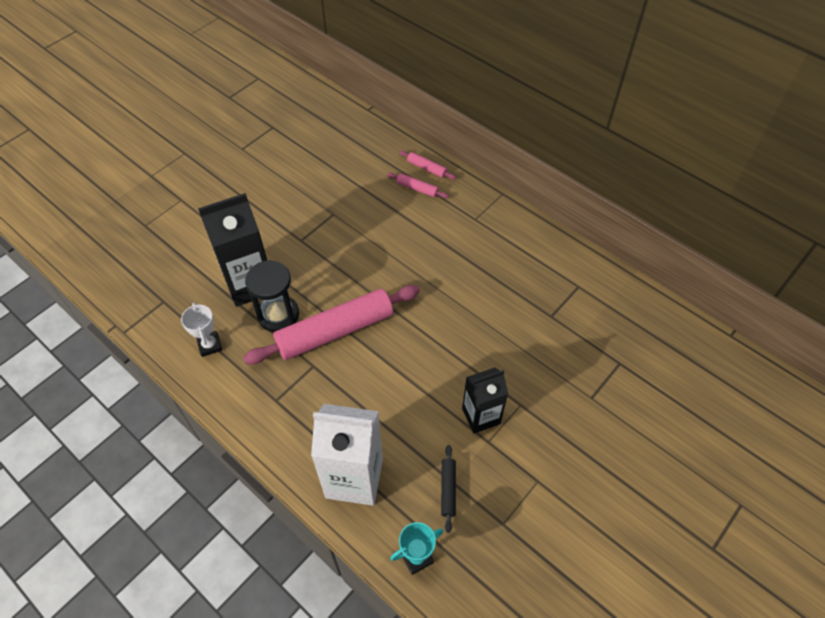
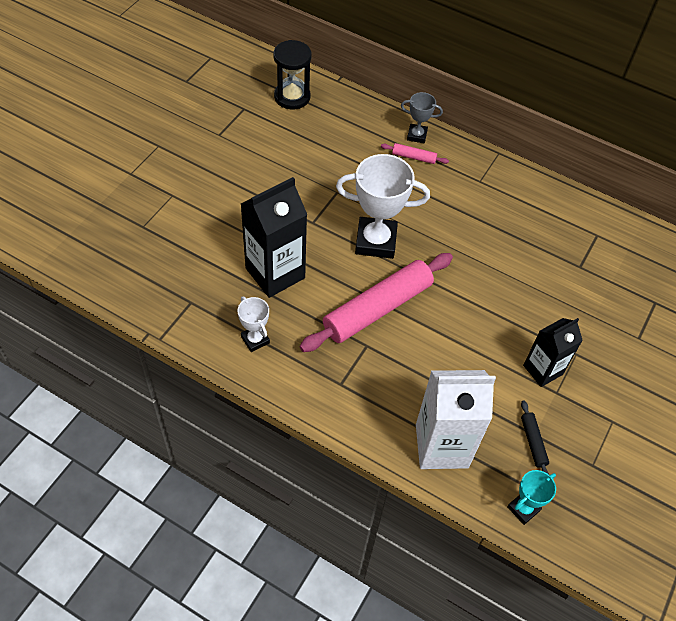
camera: 15 degrees left, 0 degrees up
black hourglass [245,260,299,332] -> black hourglass moved to [273,40,312,109]
pink rolling pin [399,151,456,180] -> grey trophy [401,92,443,143]
none -> white trophy [336,154,430,259]

